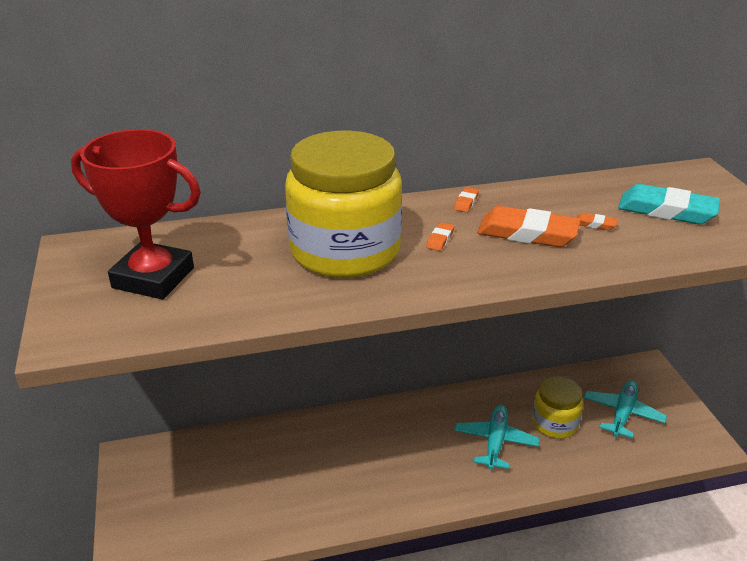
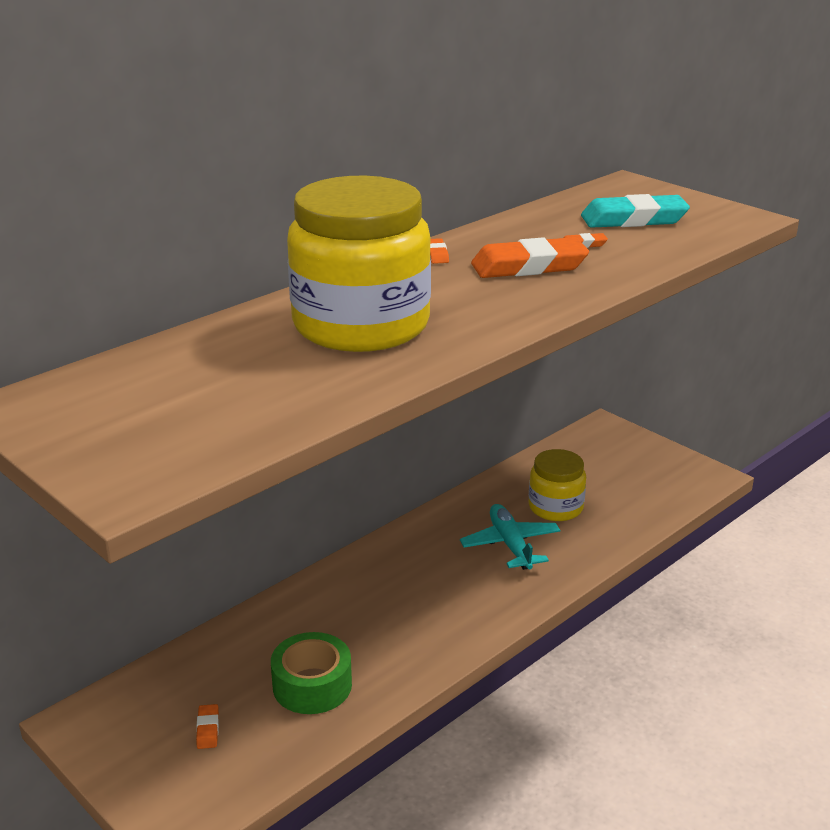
camera: 30 degrees left, 5 degrees down
red trophy [71,129,201,299] -> none
orange eraser [426,222,454,251] -> orange eraser moved to [196,704,219,749]
turquoise plane [584,380,667,438] -> none
none -> green tape [271,632,352,714]

